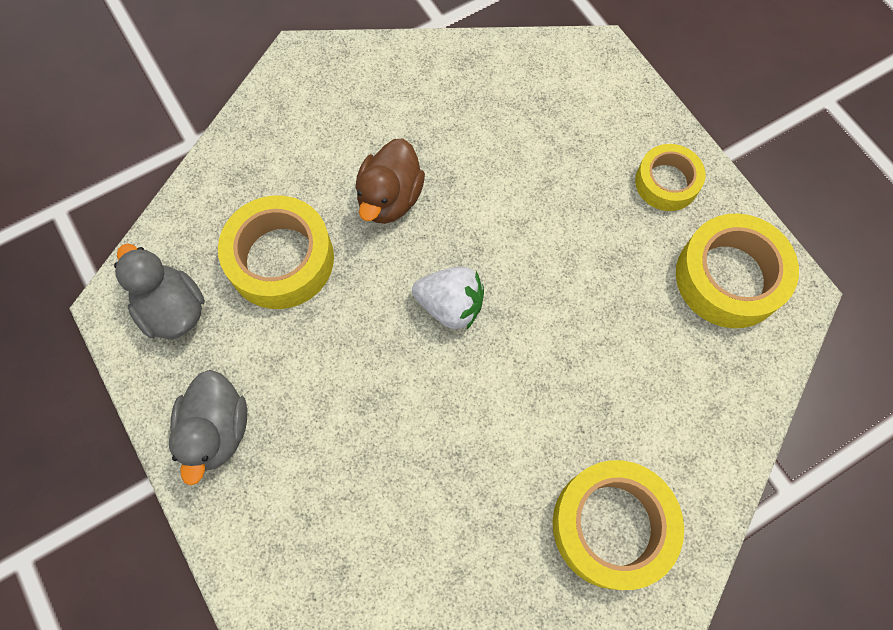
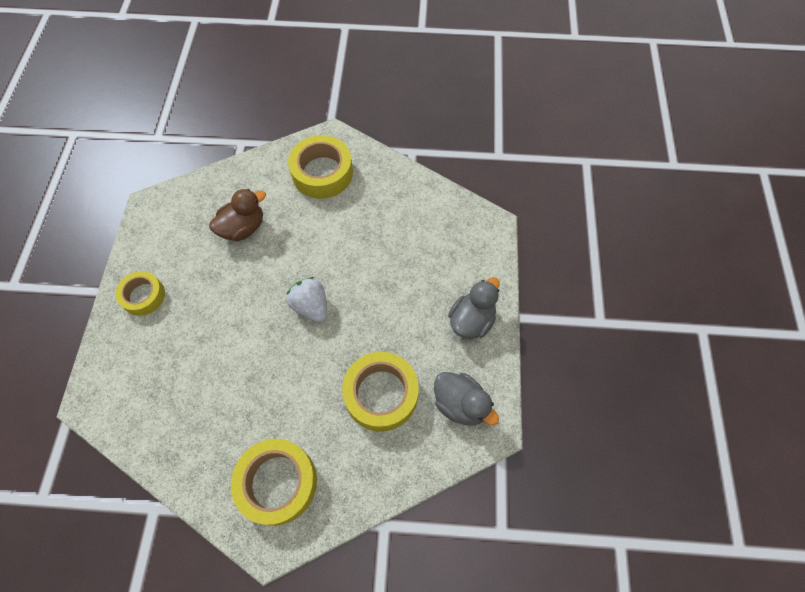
camera: 145 degrees left, 5 degrees down
grey duck [114,243,205,339] -> grey duck turned 45 degrees counterclockwise [434,372,499,426]
brown duck [355,138,425,224] -> brown duck moved to [209,189,266,241]
yellow tape [676,213,799,328] -> yellow tape moved to [231,439,317,525]

